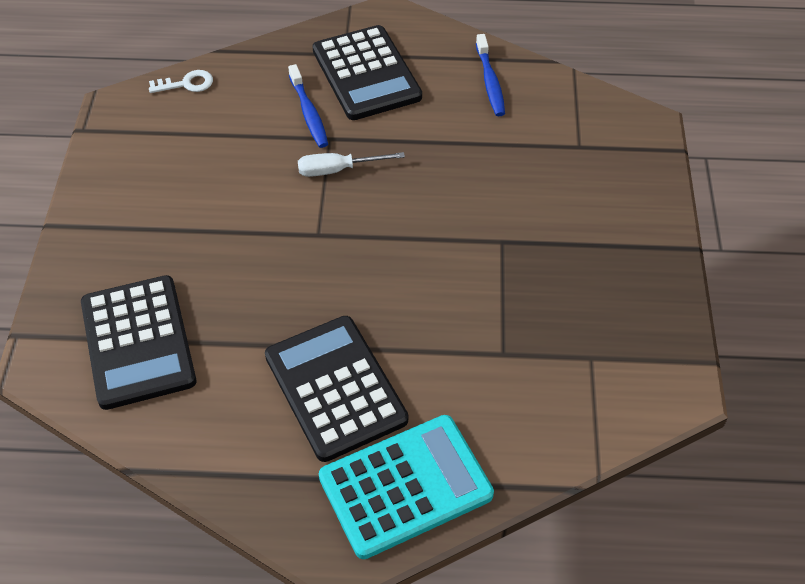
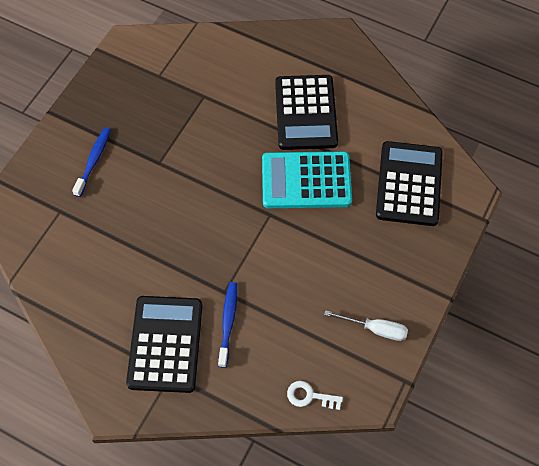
camera: 155 degrees left, 10 degrees up
white screwdriver [298,152,405,177] -> white screwdriver moved to [324,310,408,341]
turquoise calculator [319,415,494,559] -> turquoise calculator moved to [262,151,352,208]
blue toothbrush [476,34,505,116] -> blue toothbrush moved to [72,127,111,197]

